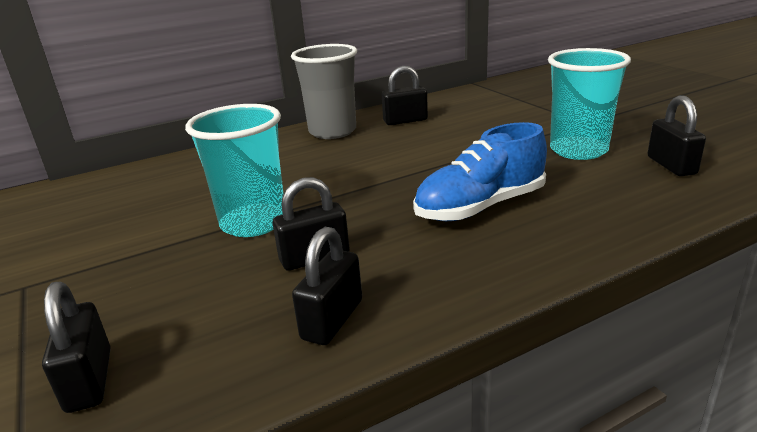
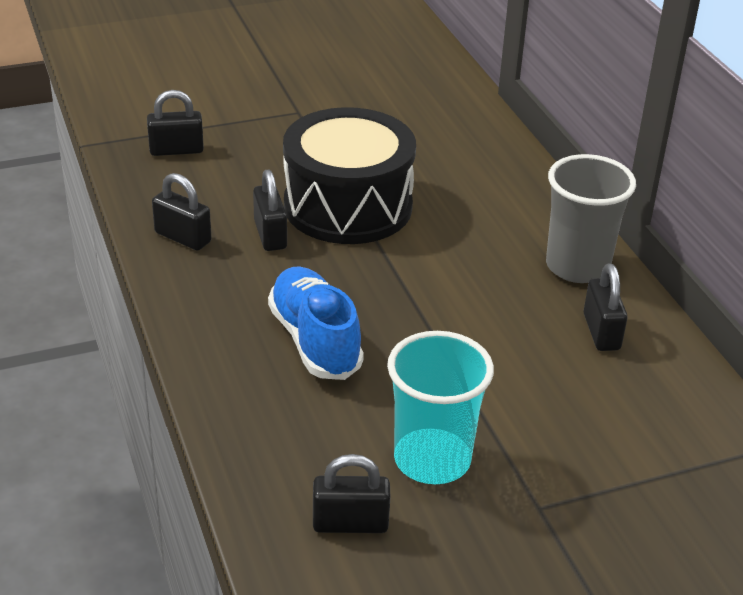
camera: 95 degrees right, 10 degrees up
turquoise cup [185,104,284,237] -> black drum [283,107,416,244]

